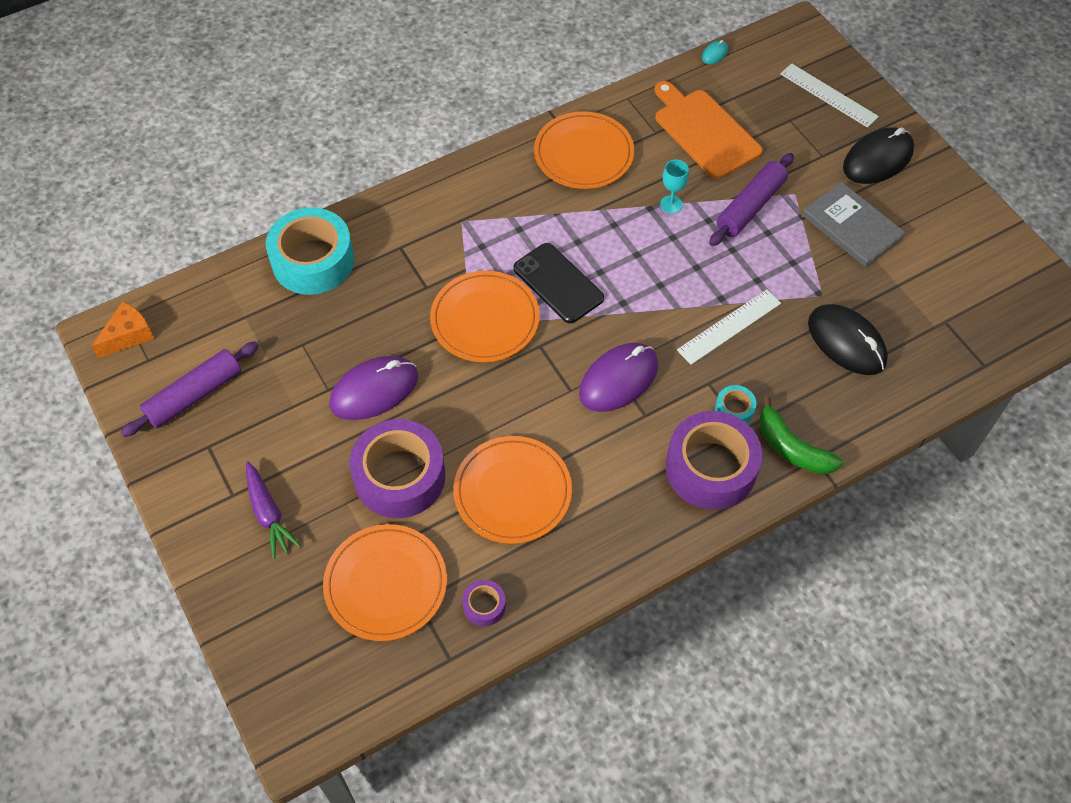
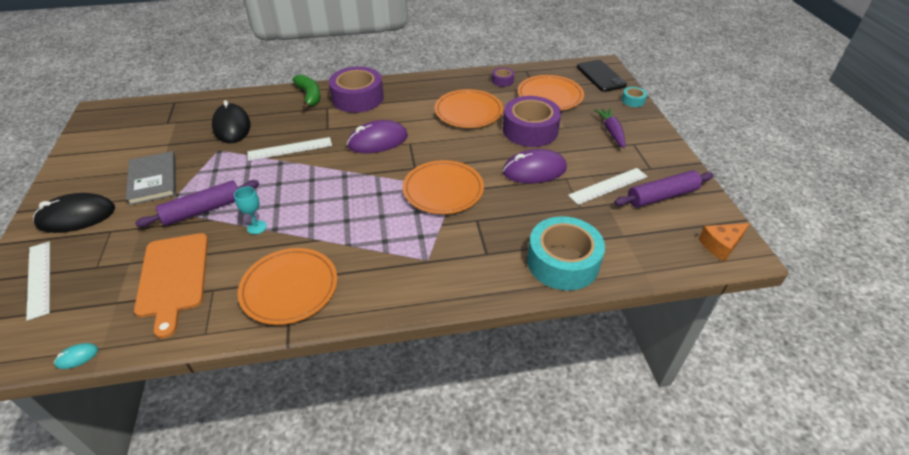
camera: 160 degrees left, 15 degrees down
black phone [513,243,604,323] -> black phone moved to [577,60,627,92]
turquoise tape [715,385,756,424] -> turquoise tape moved to [622,87,647,107]
none -> white ruler [568,168,648,205]

